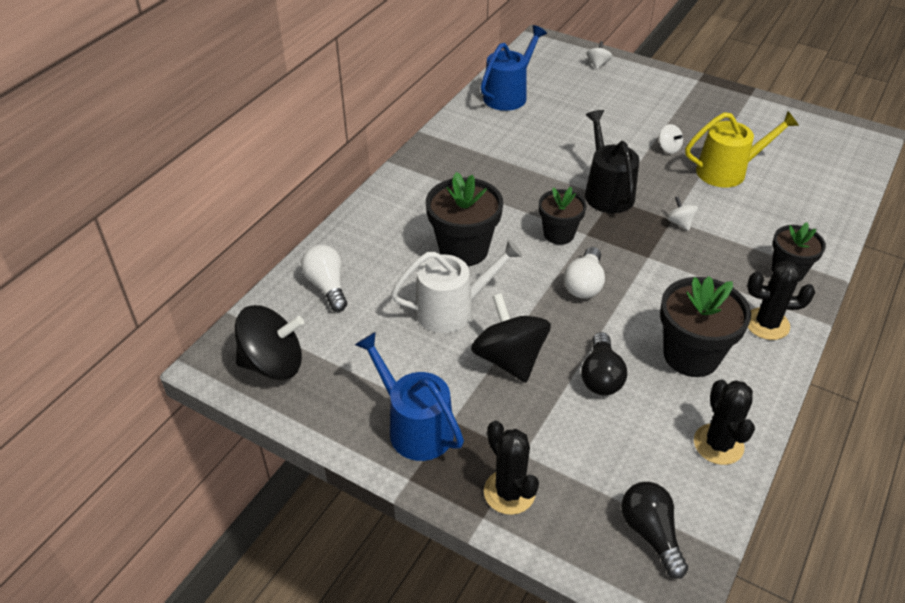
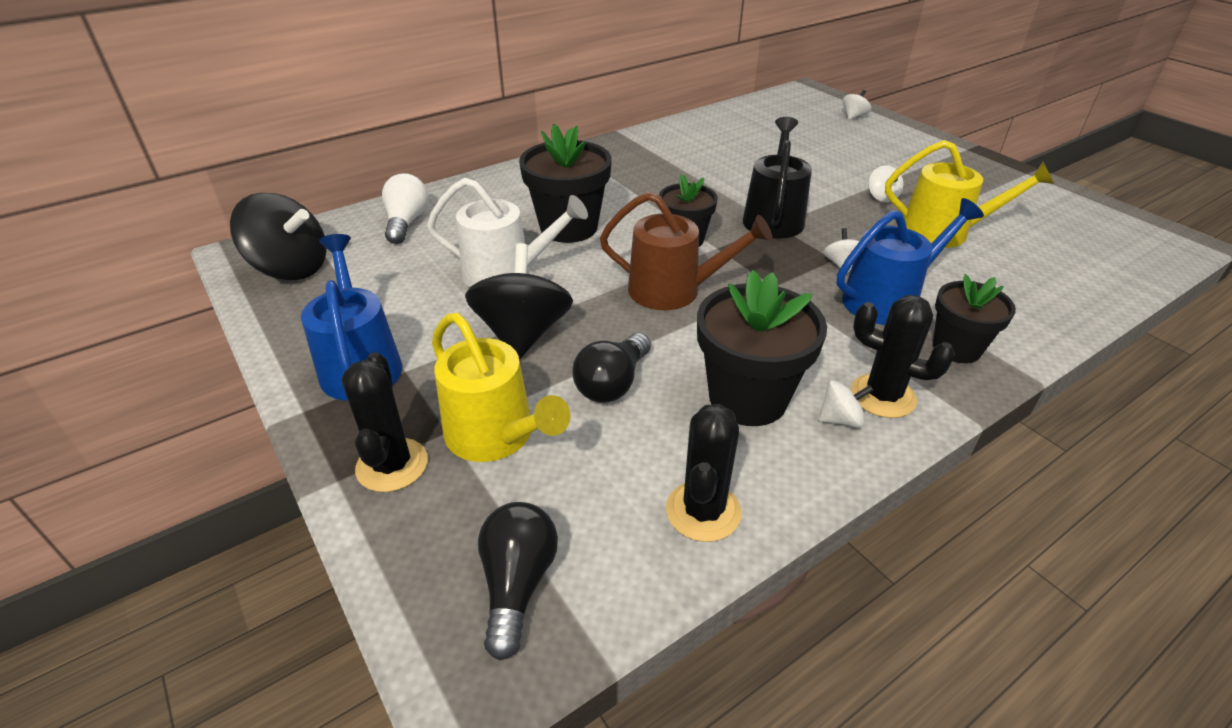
camera: 25 degrees right, 5 degrees down
blue watering can [481,25,547,111] -> blue watering can moved to [837,198,984,325]
white light bulb [564,247,605,299] -> brown watering can [600,192,772,310]
none -> yellow watering can [432,313,570,462]
none -> white spinning top [818,380,873,428]

